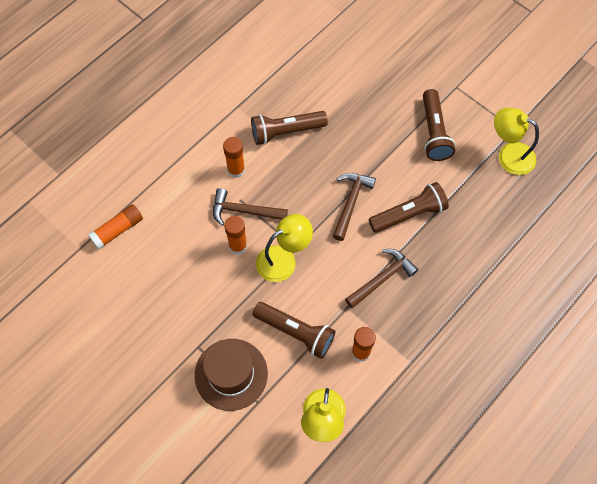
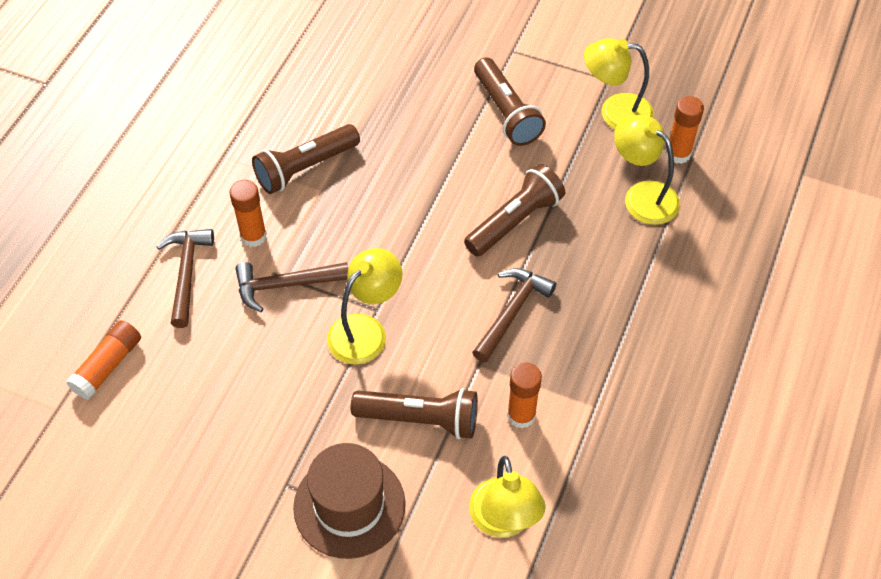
camera: 20 degrees left, 10 degrees down
orange glue stick [224,216,247,255] -> orange glue stick moved to [666,96,704,164]
brown hammer [333,173,376,241] -> brown hammer moved to [156,229,214,328]
none -> yellow lamp [614,115,680,225]

